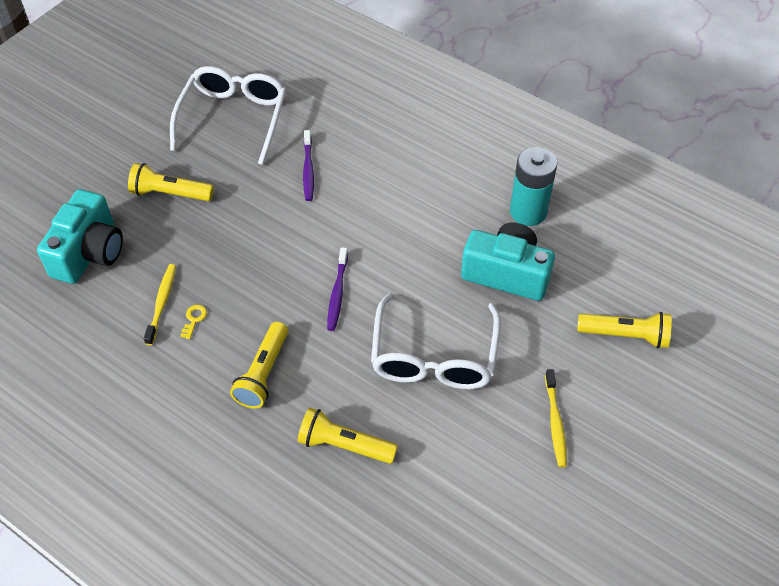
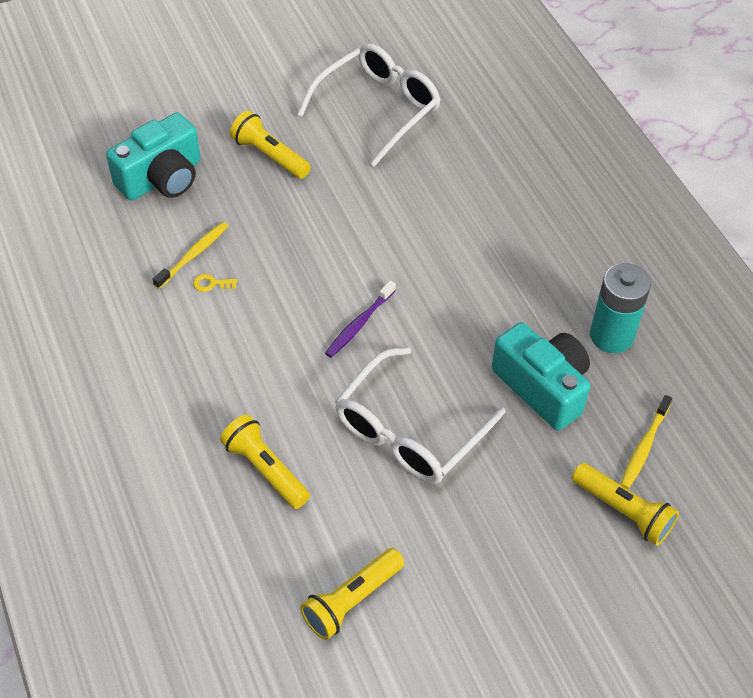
camera: 30 degrees right, 0 degrees up
yellow key [180,305,207,339] -> yellow key turned 135 degrees counterclockwise [193,274,237,292]
yellow flashlight [230,322,288,408] -> yellow flashlight moved to [300,548,405,640]
purple toothbrush [303,130,314,201] -> none
yellow toothbrush [545,369,567,467] -> yellow toothbrush moved to [620,395,672,489]

